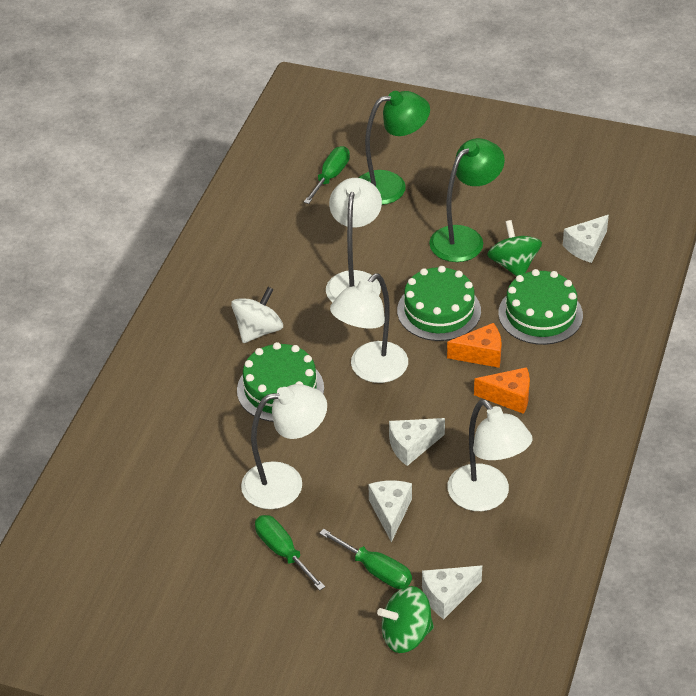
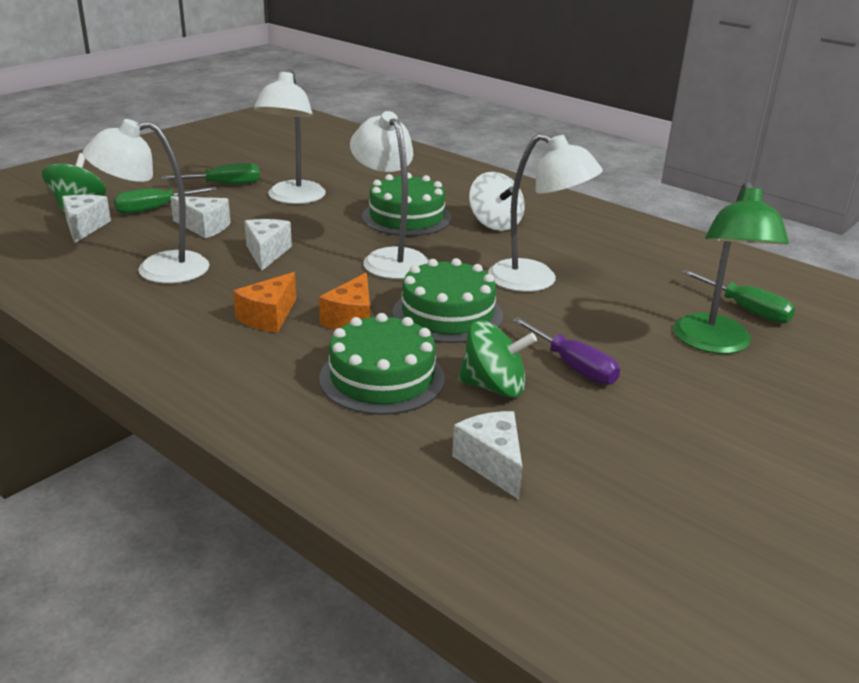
camera: 110 degrees right, 15 degrees down
green lamp [429,138,505,262] -> purple screwdriver [512,317,620,385]

